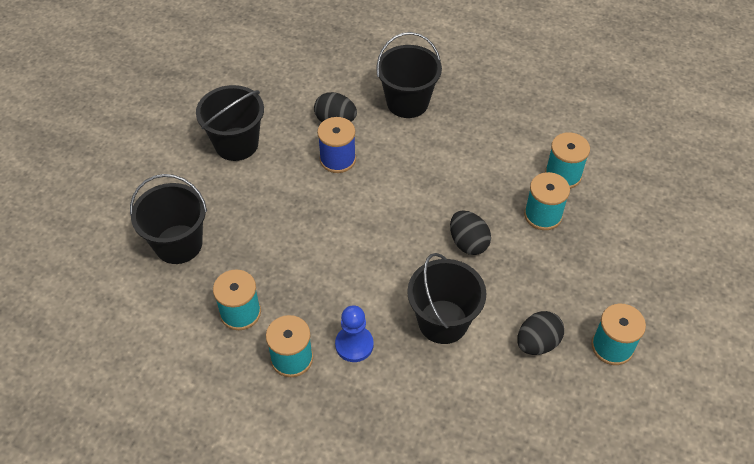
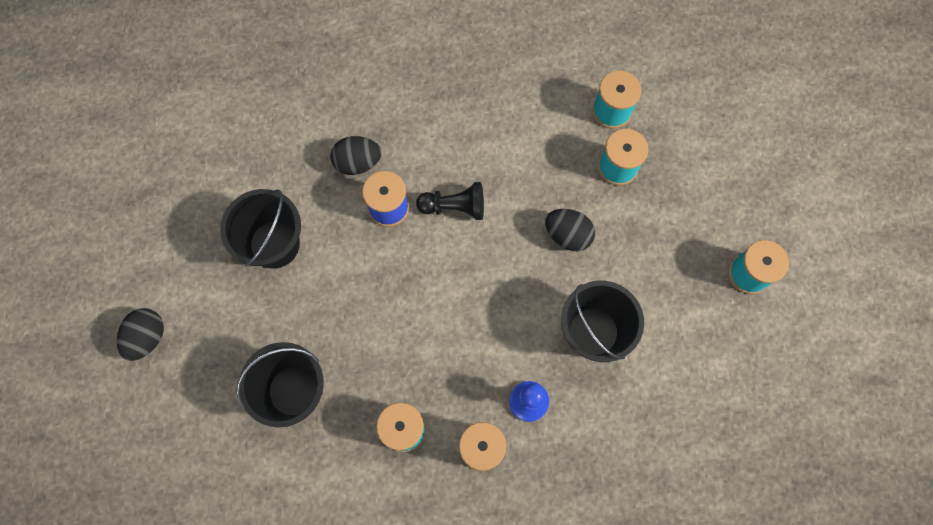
camera: 30 degrees left, 20 degrees up
black bucket [376,32,442,118] -> none
black egg [517,311,564,355] -> black egg moved to [117,308,164,361]
none -> black pawn [416,182,484,220]

